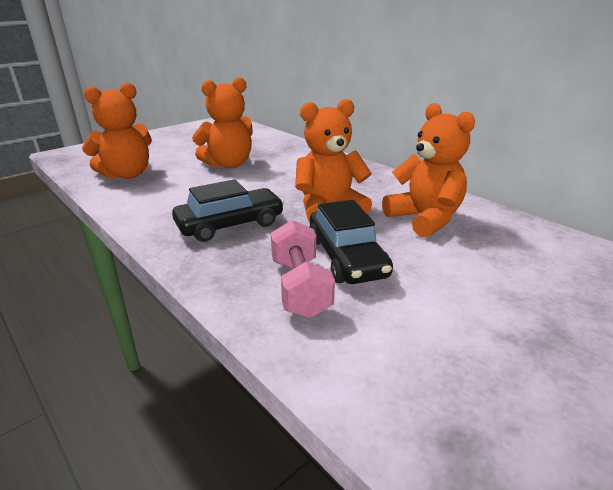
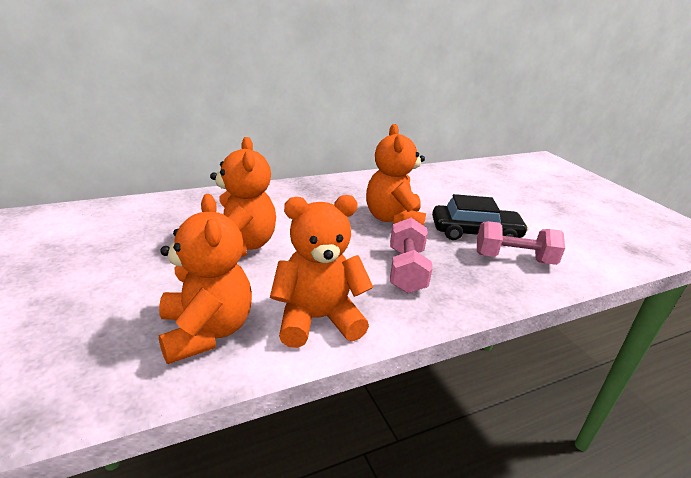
camera: 75 degrees left, 0 degrees up
black car [172,179,284,242] -> pink dumbbell [390,218,433,293]
orange teddy bear [382,103,475,237] -> orange teddy bear moved to [270,195,373,348]

